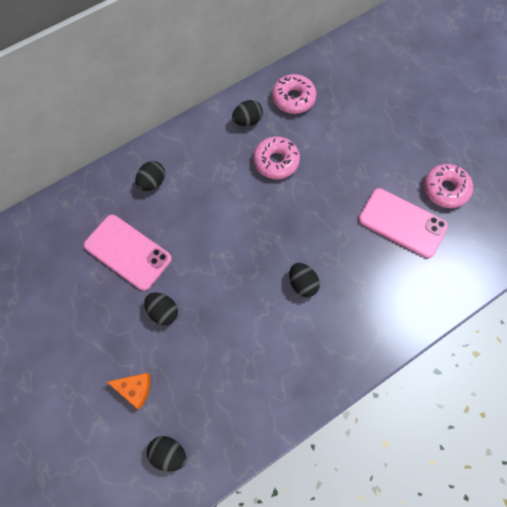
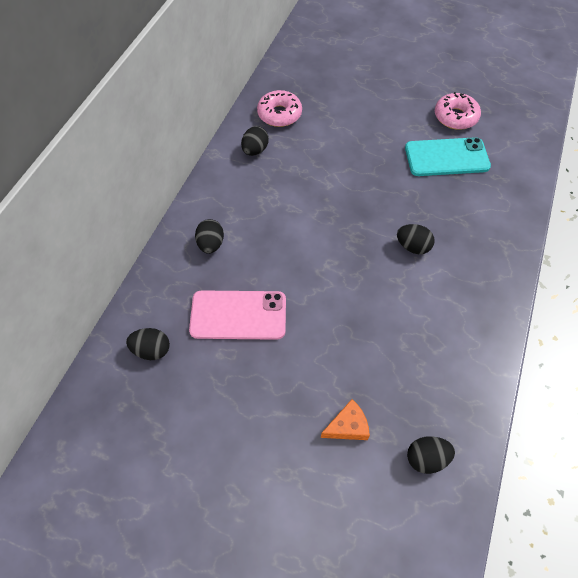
camera: 35 degrees left, 10 degrees down
black egg [144,293,178,325] -> black egg moved to [126,328,170,360]
pink donut [253,136,300,179] -> none
pink phone [359,188,448,258] -> turquoise phone [405,137,491,176]

